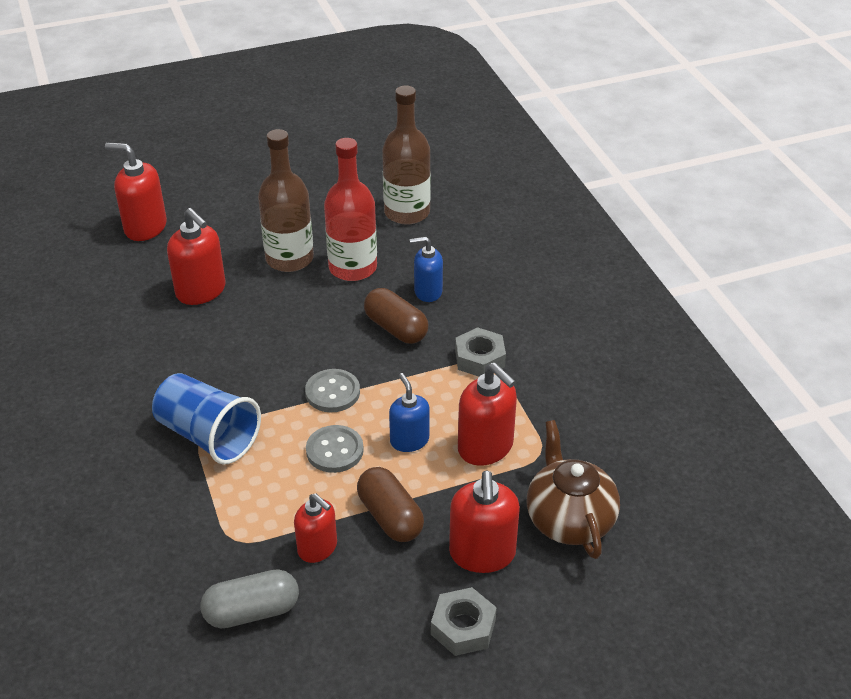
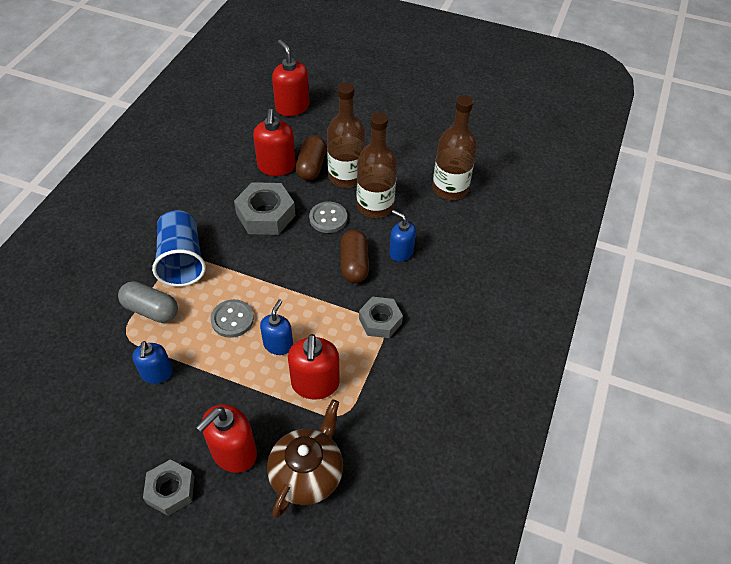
camera: 40 degrees right, 10 degrees up
grey capsule [200,569,299,628] -> grey capsule moved to [118,281,178,323]
red soap dispenser [294,493,337,563] -> blue soap dispenser [132,341,173,384]
grey button [305,369,360,412] -> grey button moved to [309,202,347,233]
red bottle [324,138,377,281] -> brown bottle [357,112,397,218]
brown capsule [357,467,424,542] -> brown capsule moved to [295,135,326,181]
none -> grey nut [234,182,296,235]

